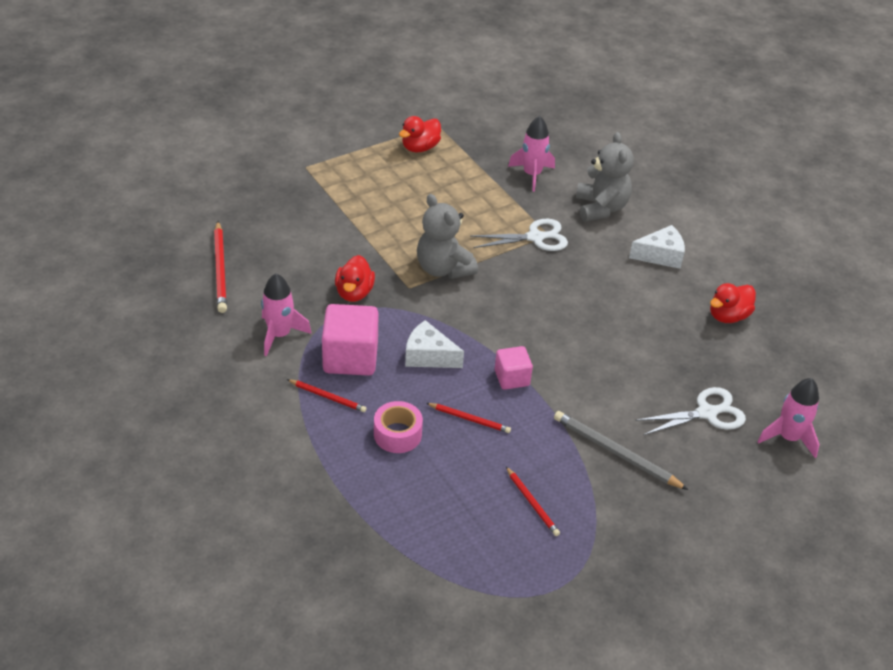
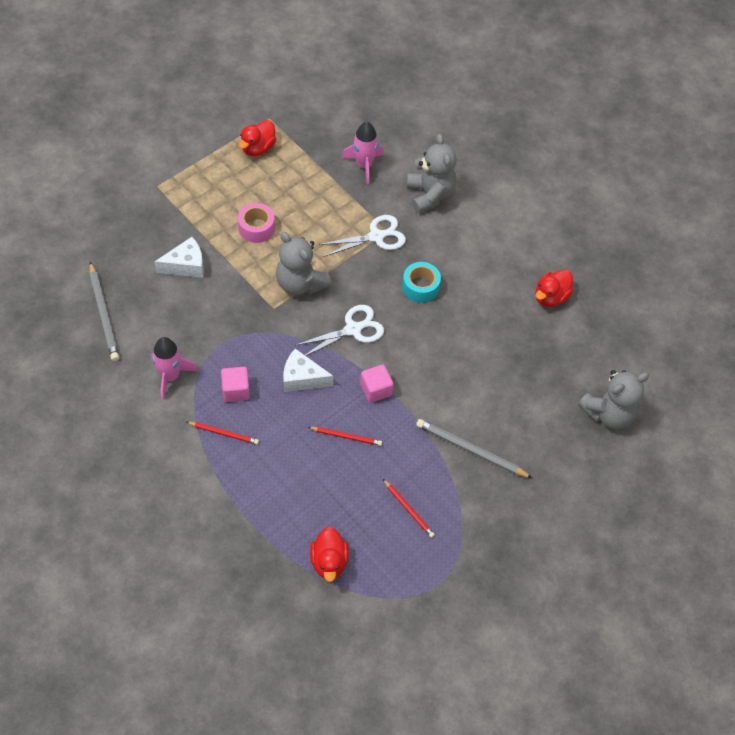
camera: 10 degrees left, 15 degrees up
red pencil [214,221,227,313] -> grey pencil [90,262,119,361]
pink cube [322,304,379,376] -> pink cube [221,367,250,402], size x0.58
red duck [335,255,375,302] -> red duck moved to [310,527,349,582]
pink tape [374,401,423,453] -> pink tape moved to [238,203,275,243]
white cheese [629,225,685,269] -> white cheese moved to [154,237,204,278]
white scissors [635,387,746,435] -> white scissors moved to [294,305,384,356]
pink rocket [757,378,820,458] -> grey teddy bear [578,370,649,429]
none -> turquoise tape [402,262,441,303]

